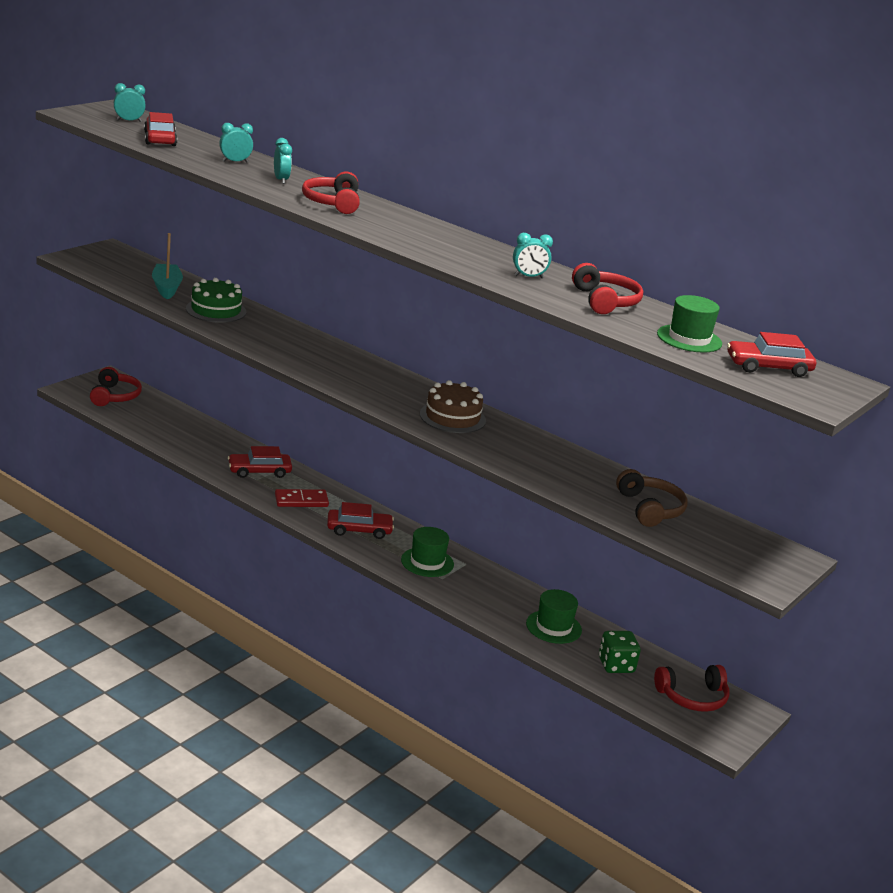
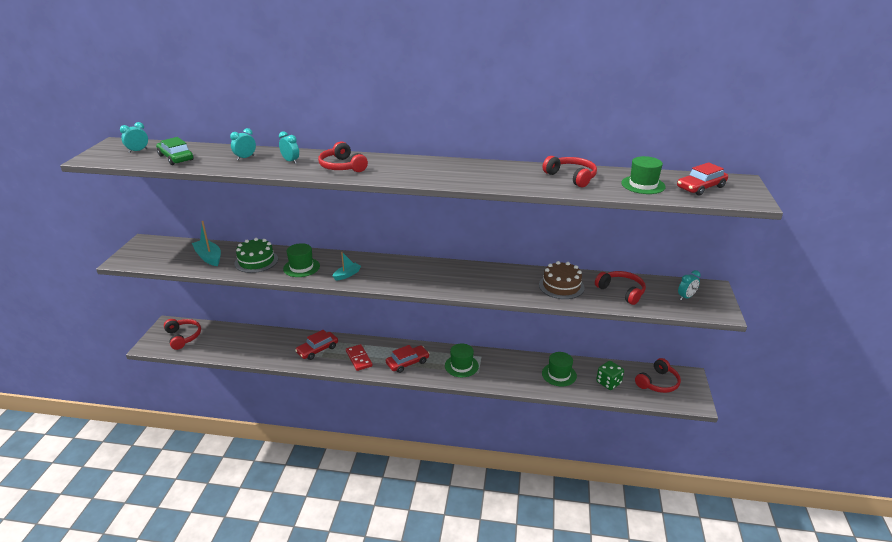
camera: 25 degrees left, 5 degrees up
red car [144,112,177,146] -> green car [156,137,194,165]
red domino [275,489,329,507] -> red domino turned 75 degrees counterclockwise [346,344,373,371]
brown cake [420,380,486,433] -> brown cake moved to [539,261,584,299]
turquoise clock [513,233,553,278] -> turquoise clock moved to [678,270,701,300]
brown headphones [616,469,688,527] -> red headphones [595,271,646,305]
none -> green hat [283,243,320,277]
none -> turquoise boat [333,251,361,280]

